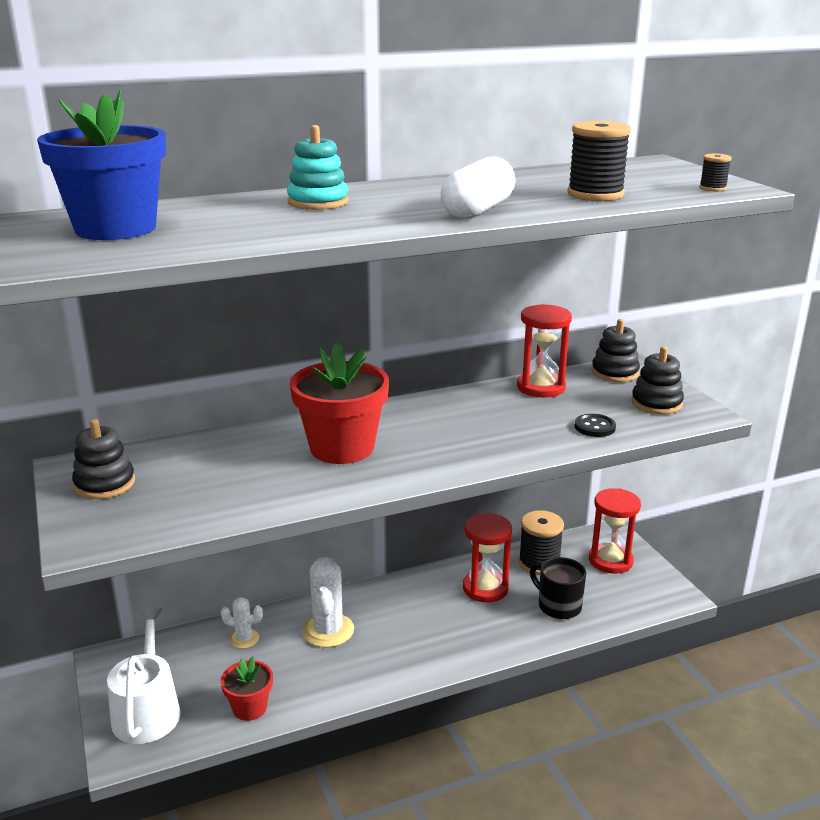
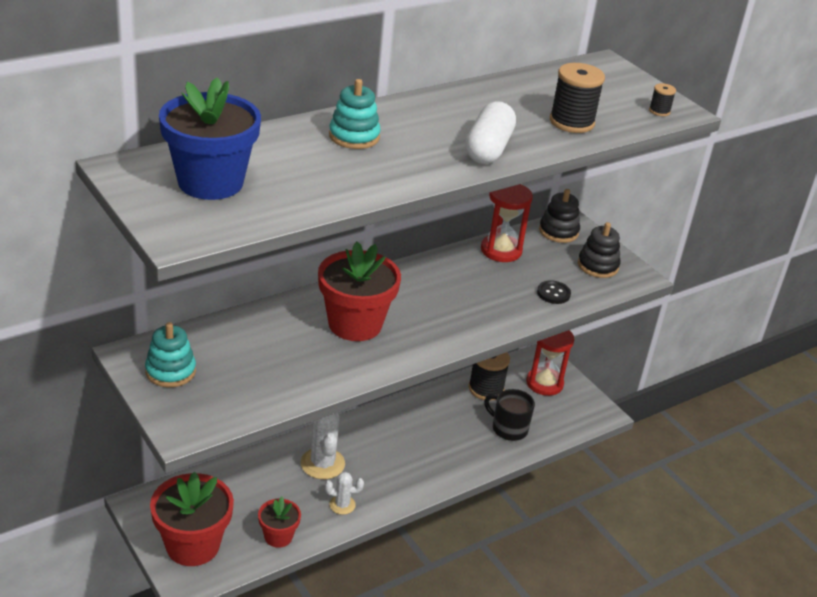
camera: 15 degrees left, 10 degrees up
black stacking toy [72,419,135,499] -> turquoise stacking toy [145,322,196,387]
white watering can [107,607,180,744] -> red flower pot [150,472,234,566]
white cactus [221,597,263,649] -> white cactus moved to [325,472,364,515]
red hourglass [463,513,512,602] -> none

